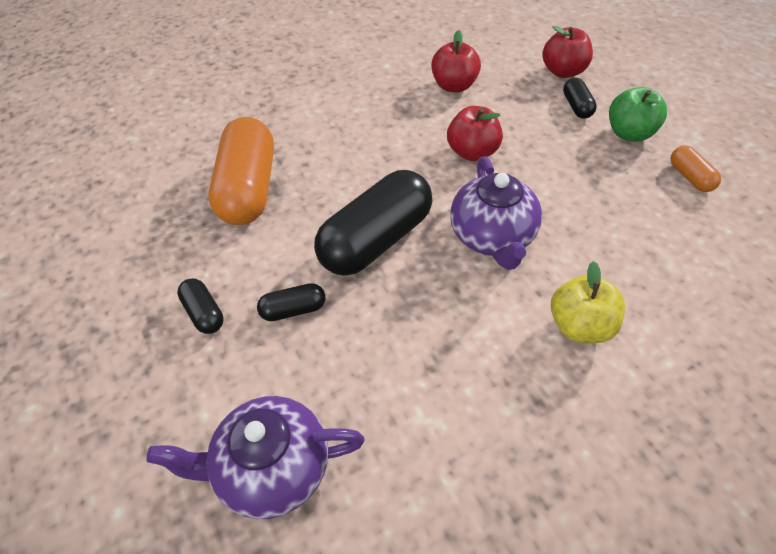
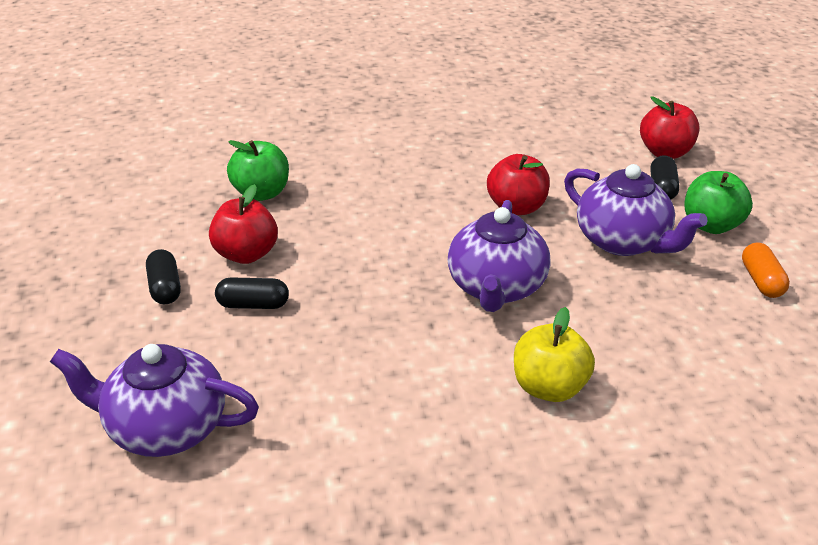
camera: 15 degrees right, 15 degrees down
orange capsule [209,117,274,225] -> green apple [227,140,289,201]
black capsule [314,170,432,276] -> none
red apple [431,30,481,92] -> red apple moved to [209,184,278,264]
none -> purple teapot [564,164,707,256]

